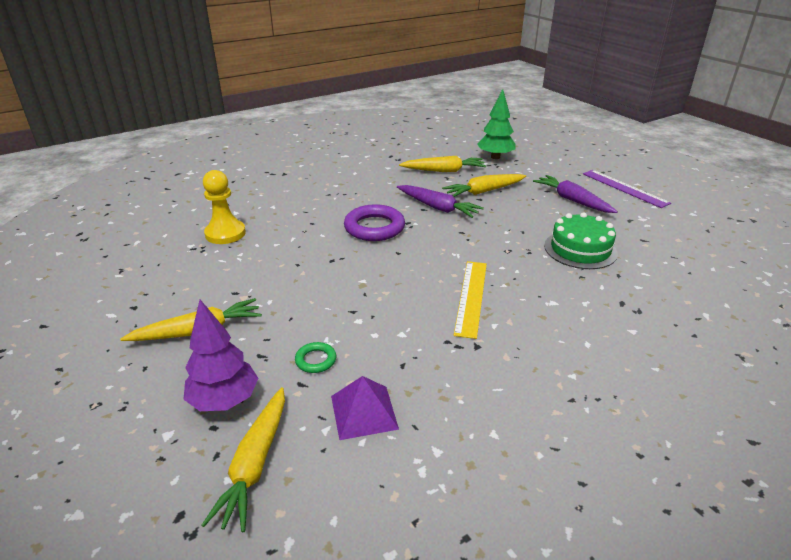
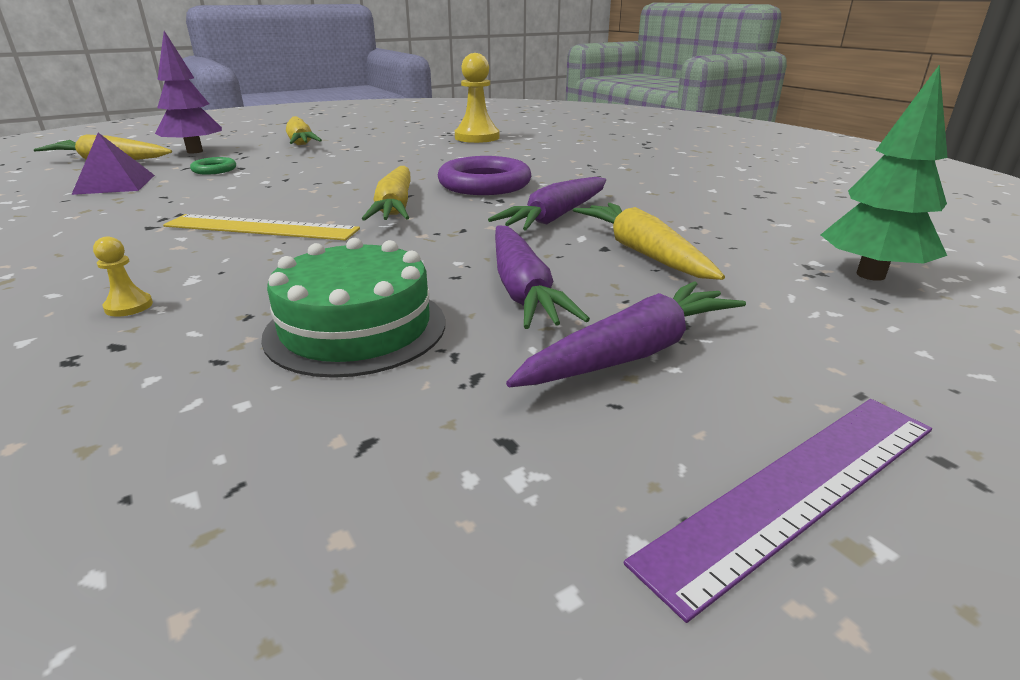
camera: 90 degrees right, 5 degrees down
yellow carrot [399,156,486,172] -> yellow carrot moved to [362,166,411,221]
none -> yellow pawn [93,236,153,317]
none -> purple carrot [495,225,590,329]

